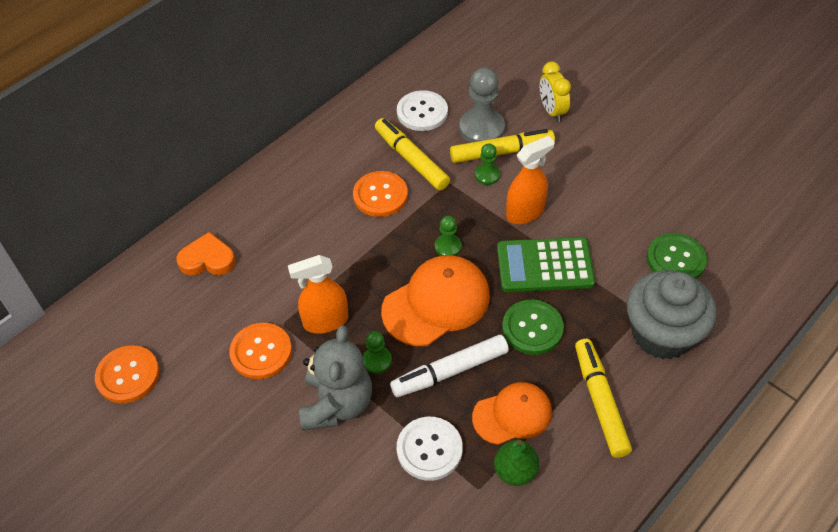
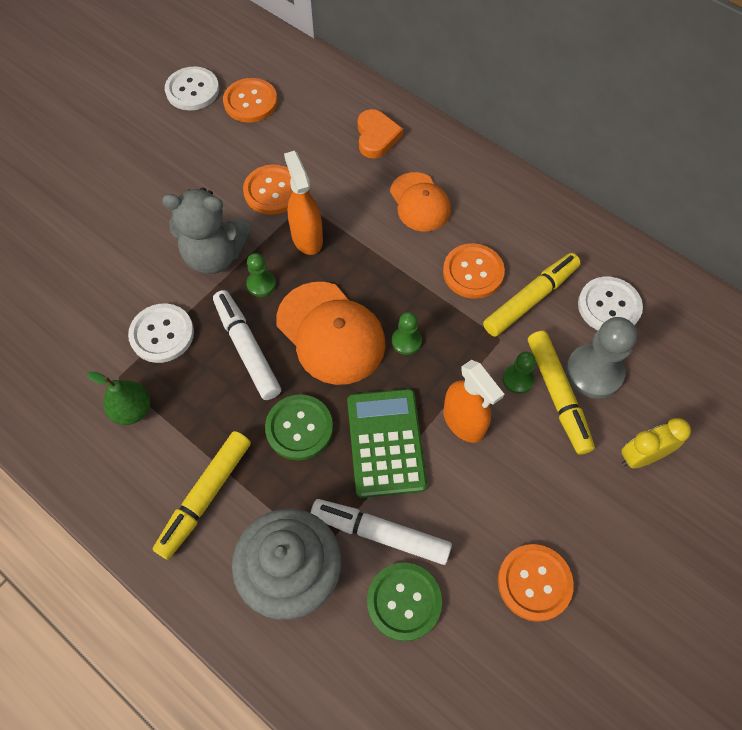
camera: 85 degrees right, 10 degrees up
orange cap [472,382,552,445] -> orange cap moved to [390,172,451,231]
yellow marker [575,339,632,458] -> yellow marker turned 135 degrees clockwise [152,431,251,560]
none -> white button [165,66,219,111]
none -> white marker [311,499,452,565]
none -> orange button [498,544,574,622]

